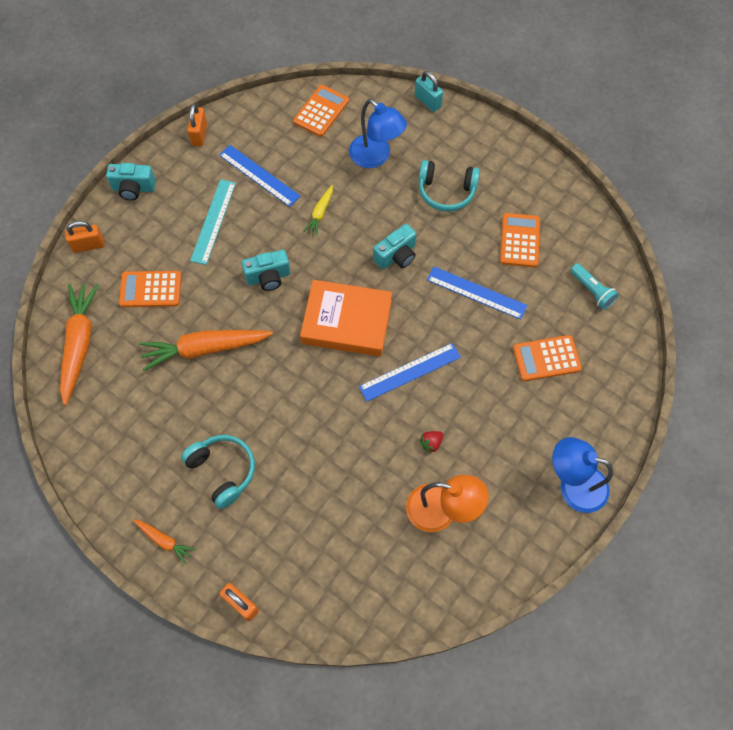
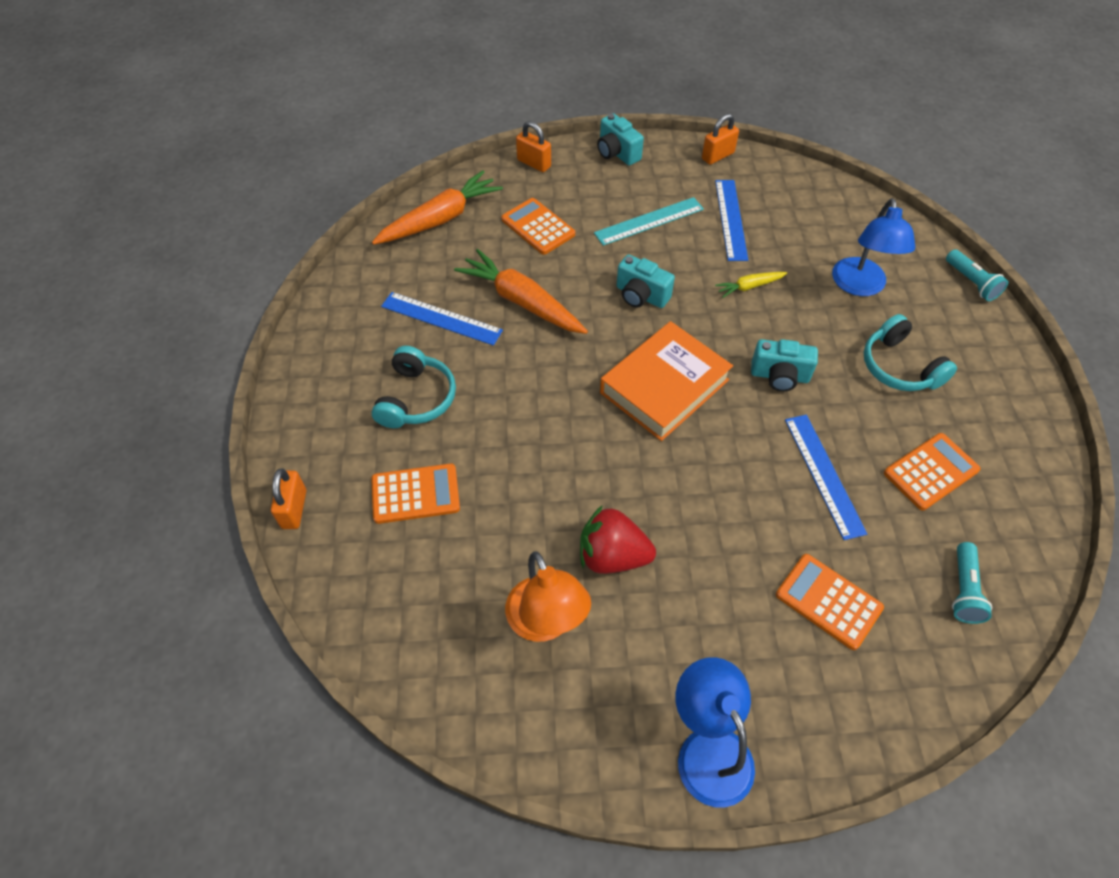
camera: 50 degrees right, 10 degrees down
orange carrot [133,520,195,564] -> none
orange calculator [293,85,349,137] -> orange calculator moved to [371,464,460,524]
orange book [300,280,392,357] -> orange book turned 75 degrees clockwise [600,321,733,441]
blue ruler [359,343,461,401] -> blue ruler moved to [381,292,503,346]
turquoise padlock [415,71,443,112] -> turquoise flashlight [946,249,1008,301]
red strawberry [420,431,443,453] -> red strawberry [580,505,656,574], size x2.18

